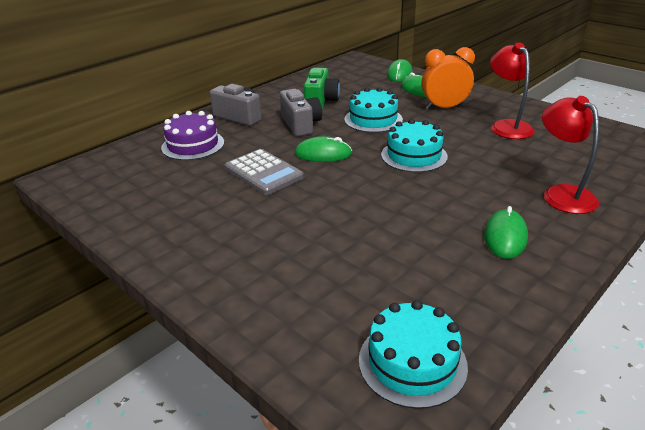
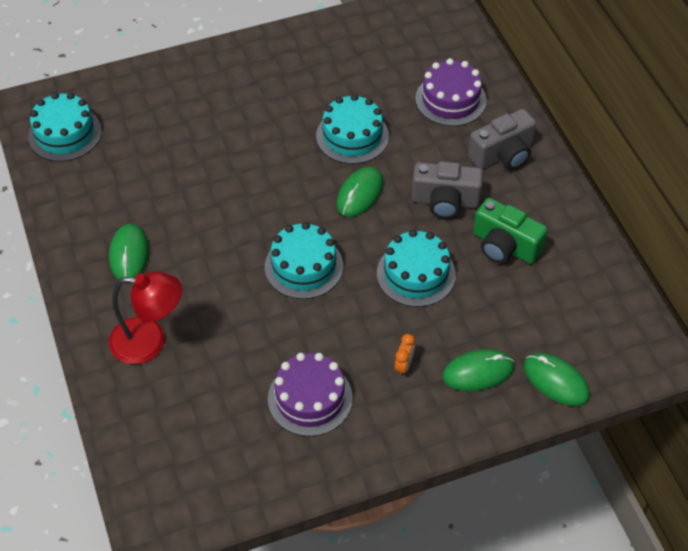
camera: 115 degrees right, 20 degrees up
grey calculator [225,149,304,195] -> turquoise cake [316,94,389,164]
orange clock [421,47,475,109] -> orange clock [394,334,415,377], size x0.46
green mouse [484,206,528,259] -> green mouse turned 45 degrees clockwise [109,224,149,280]
red lamp [490,42,535,139] -> purple cake [268,353,353,436]

